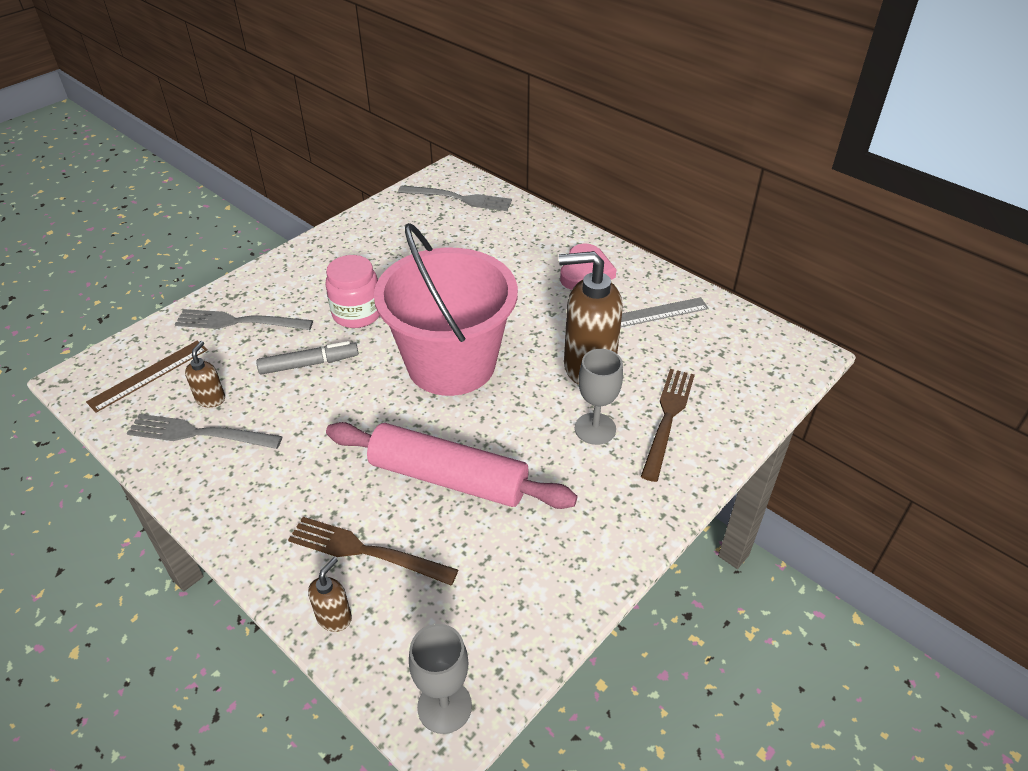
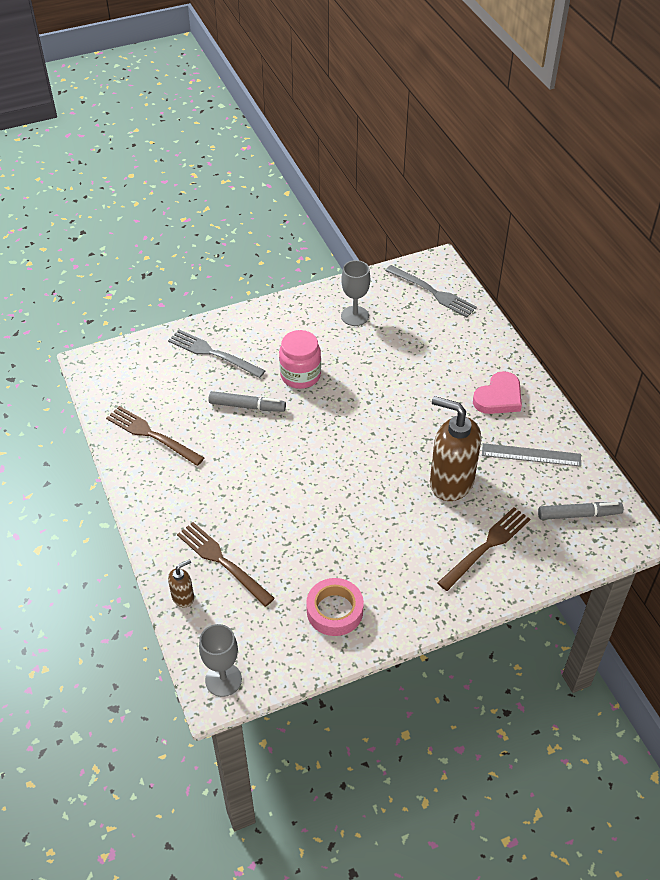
camera: 25 degrees right, 5 degrees up
brown ruler [86,341,208,413] -> none
grey fork [127,414,282,449] -> brown fork [106,406,204,466]
brown soap dispenser [185,341,225,407] -> none
pink rolling pin [326,422,577,509] -> none
pink bucket [374,223,518,396] -> none
grey goblet [575,349,623,445] -> grey goblet moved to [341,260,370,326]
none -> pink tape [306,578,364,636]
none -> grey marker [538,502,624,520]

